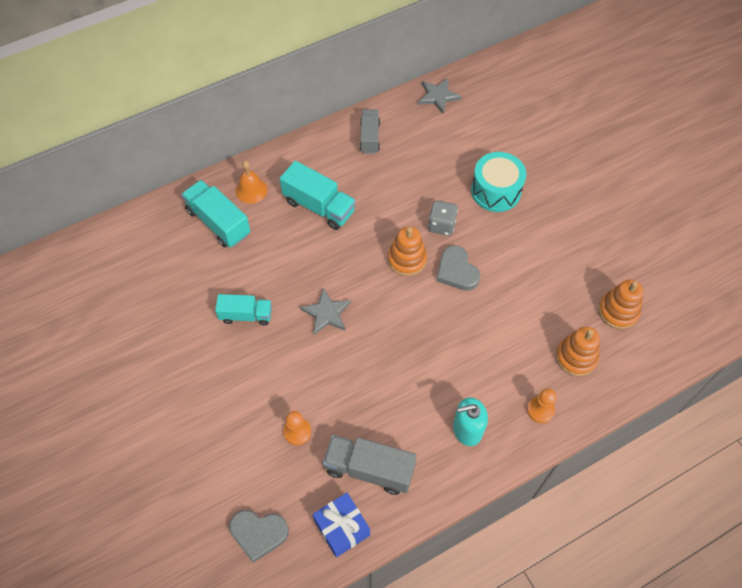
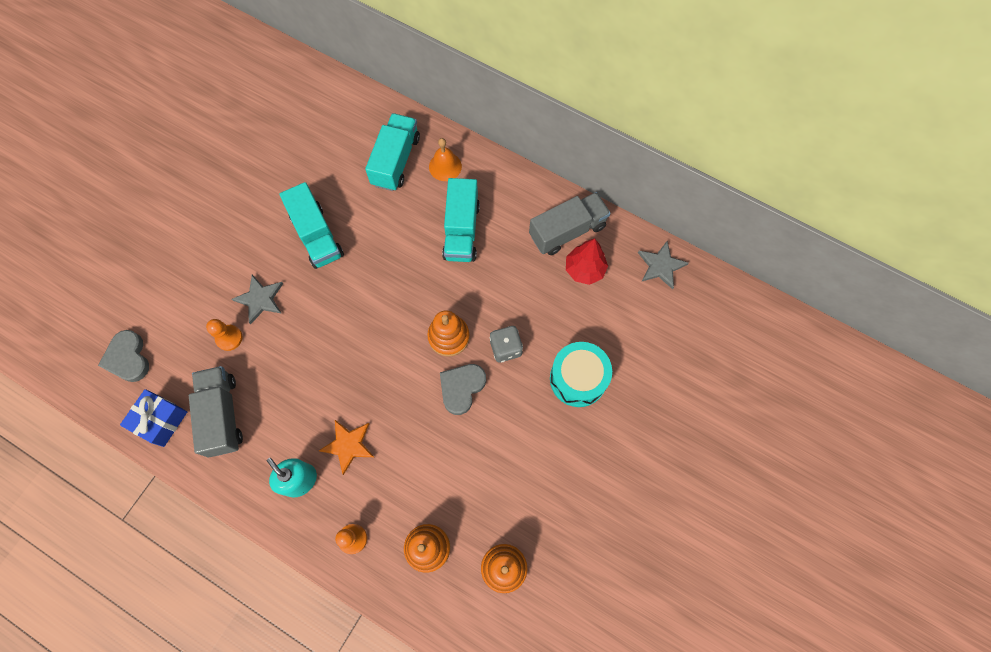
camera: 60 degrees right, 10 degrees up
turquoise truck [215,294,272,326] -> turquoise truck [279,182,344,269], size x1.50
grey star [300,288,351,335] -> grey star moved to [232,275,283,324]
grey truck [360,109,380,154] -> grey truck [529,192,611,255], size x1.50
none -> orange star [319,420,374,475]
none -> red tree [566,238,608,285]

